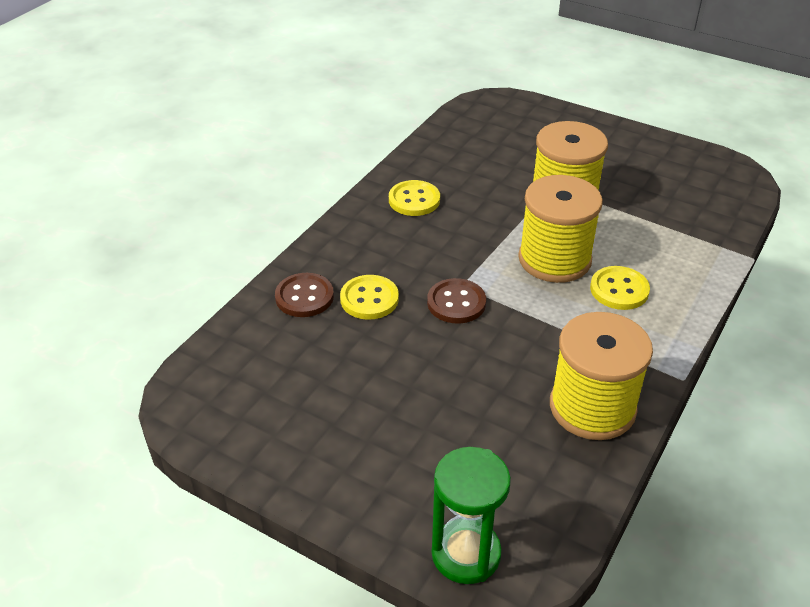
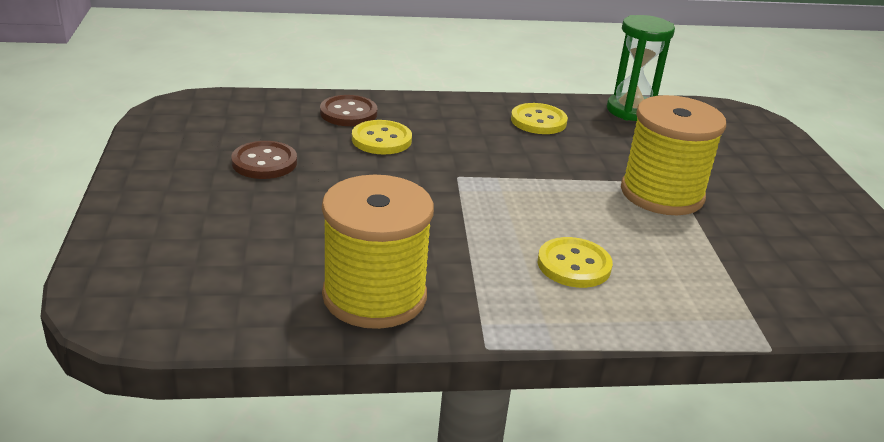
camera: 50 degrees right, 10 degrees down
brown button [427,278,486,324] -> brown button moved to [231,141,297,179]
green hourglass [432,447,511,584] -> green hourglass moved to [607,15,675,121]
yellow spool [518,175,603,283] -> none

